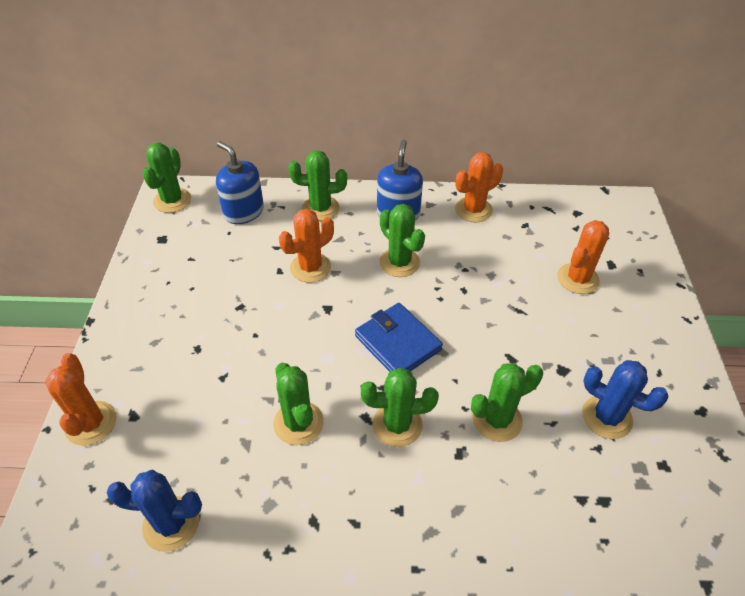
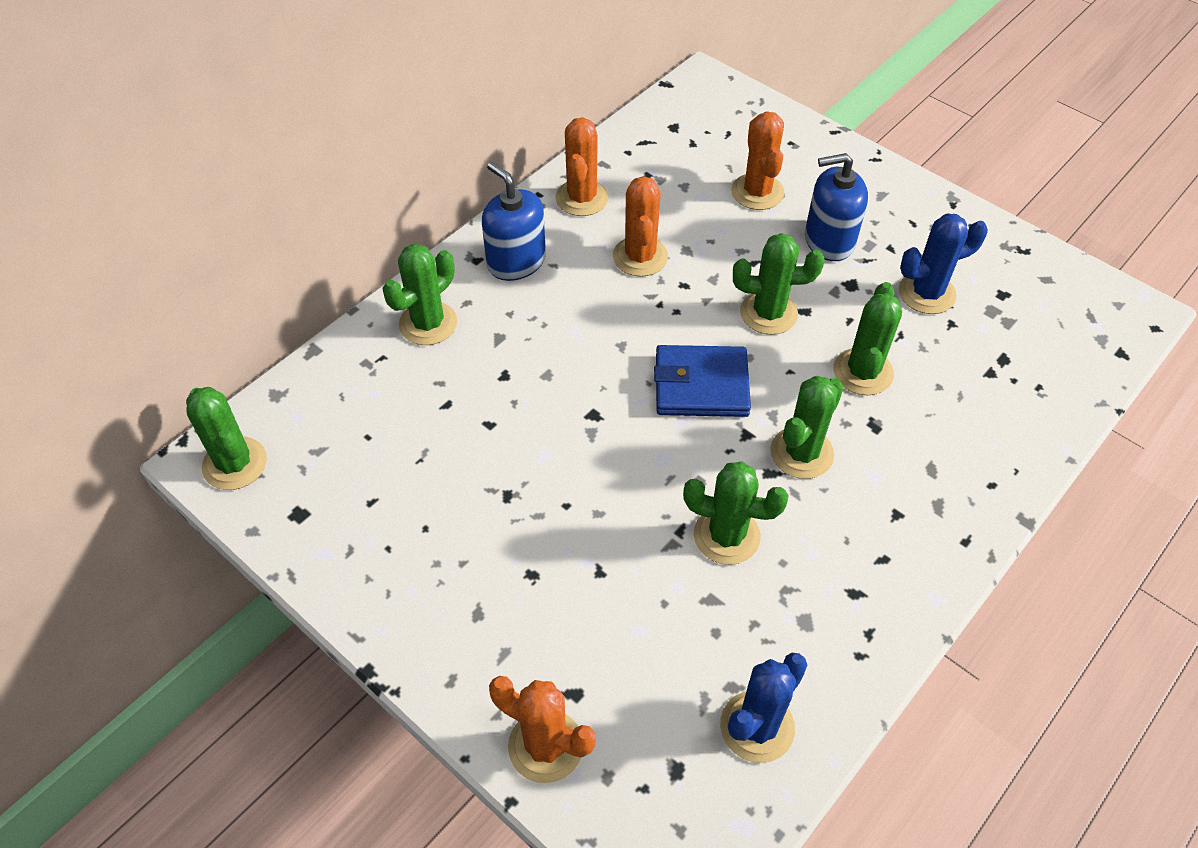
camera: 50 degrees left, 5 degrees up
blue soap dispenser [216,141,264,224] -> blue soap dispenser moved to [805,153,868,261]
orange cactus [279,209,334,283] -> orange cactus moved to [613,176,668,277]
green cactus [379,204,425,277] -> green cactus moved to [733,233,825,335]

